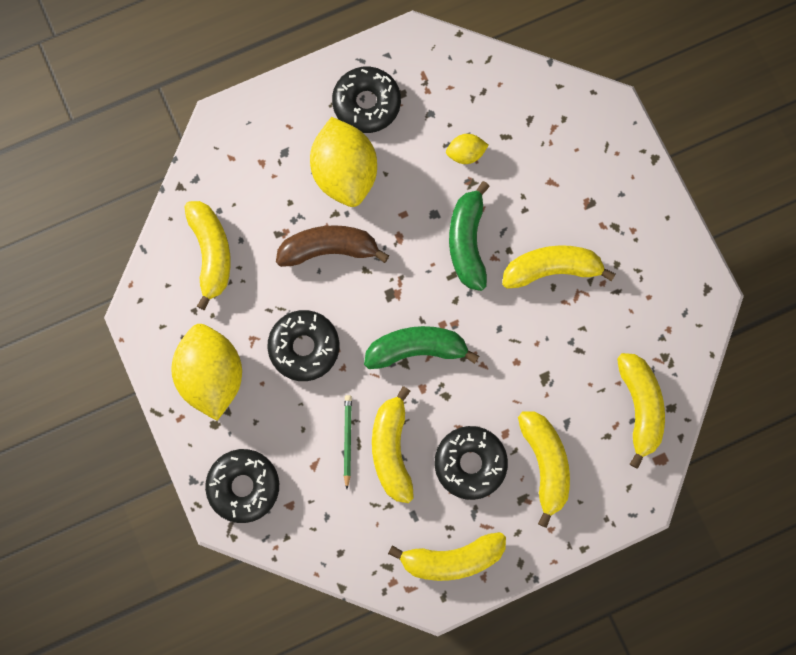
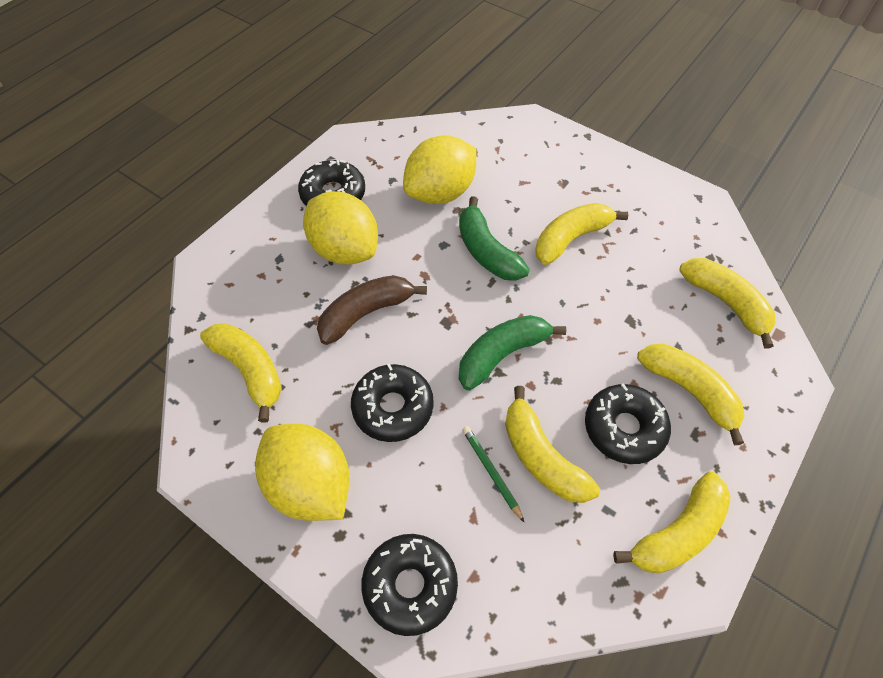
camera: 30 degrees left, 20 degrees down
yellow lemon [446,134,489,164] -> yellow lemon [403,135,477,204], size x2.18

